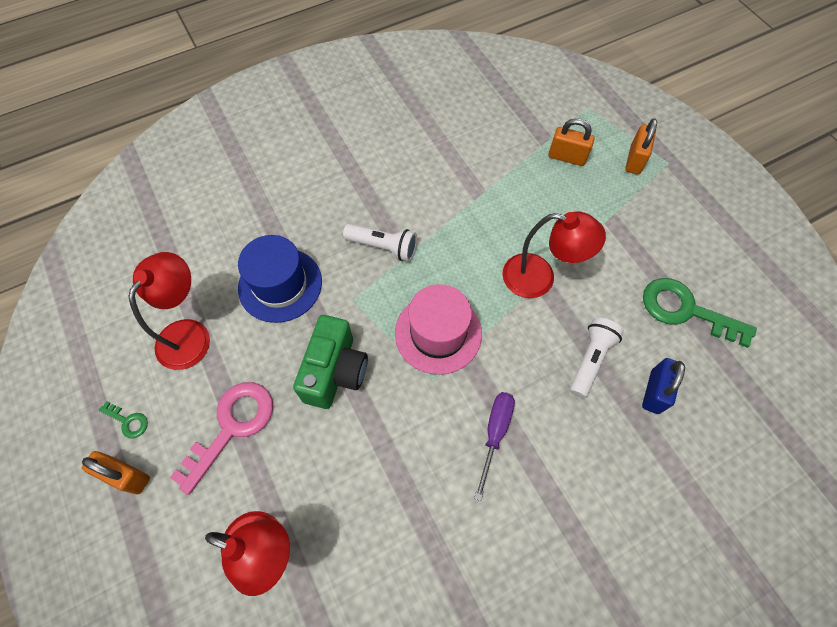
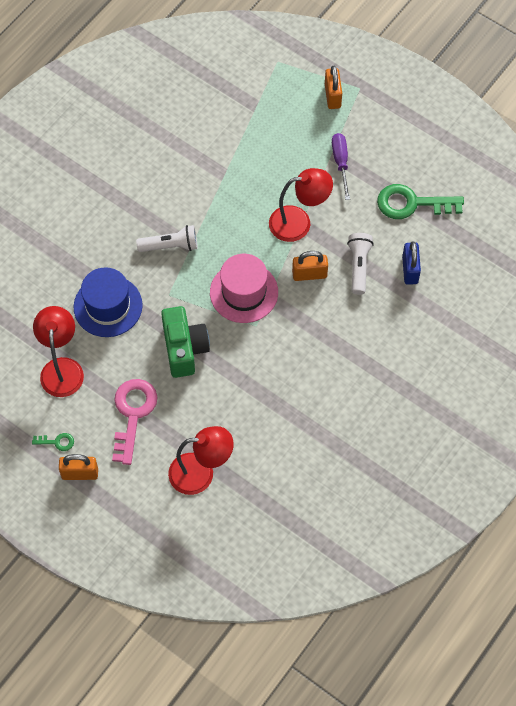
camera: 25 degrees left, 0 degrees up
purple screwdriver [474,392,515,501] -> purple screwdriver moved to [332,133,350,200]
orange padlock [549,118,595,166] -> orange padlock moved to [292,251,328,281]

